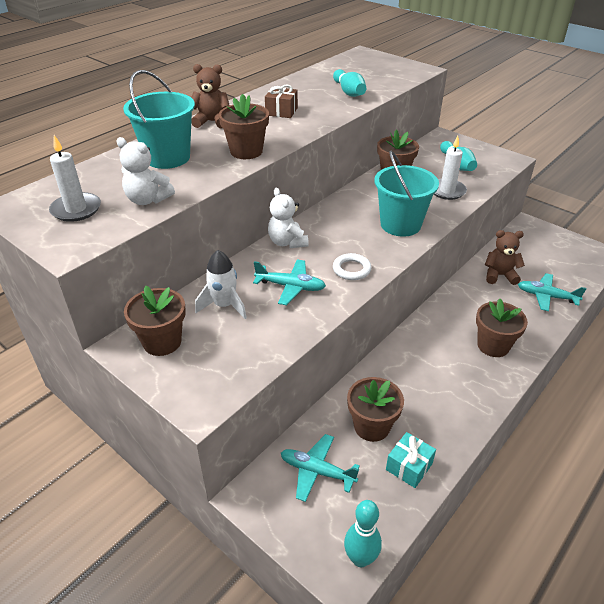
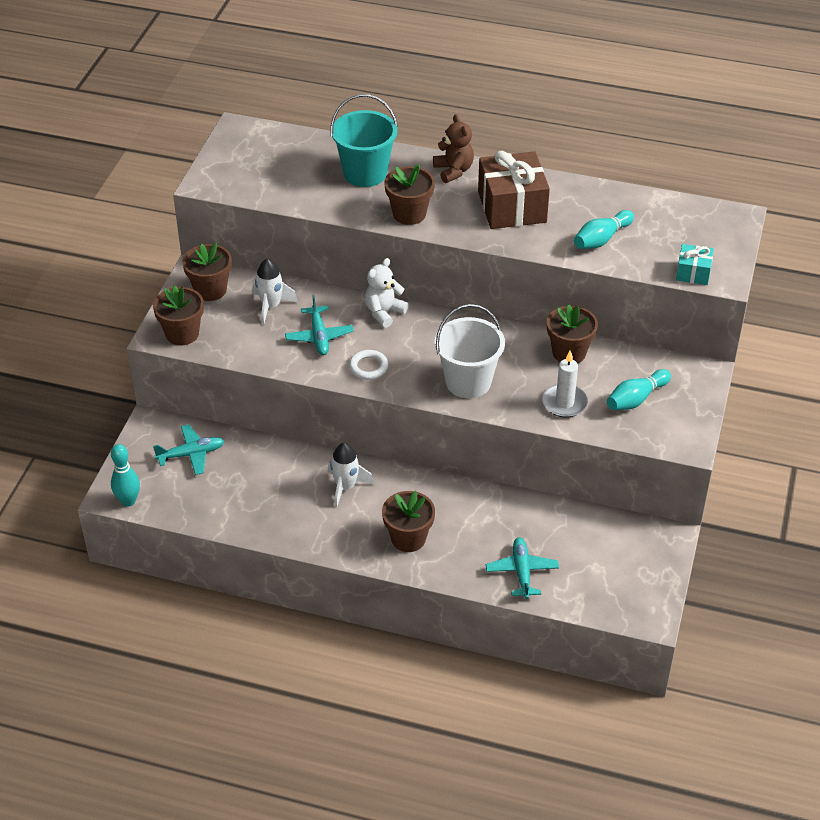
camera: 65 degrees right, 5 degrees up
white candle [49,135,101,222] -> none
white teddy bear [116,137,175,205] -> none
brown gift [265,85,298,118] -> brown gift [478,151,550,229], size x1.98
turquoise plane [281,434,360,502] -> turquoise plane turned 75 degrees clockwise [153,424,224,475]
brown flower pot [347,377,404,442] -> brown flower pot moved to [153,285,204,346]
turquoise bucket [374,151,439,237] -> white bucket [435,304,505,398]
turquoise gift [386,432,436,488] -> turquoise gift moved to [676,244,714,285]
brown teddy bear [485,230,525,285] -> none
none -> white rocket [328,443,374,508]

